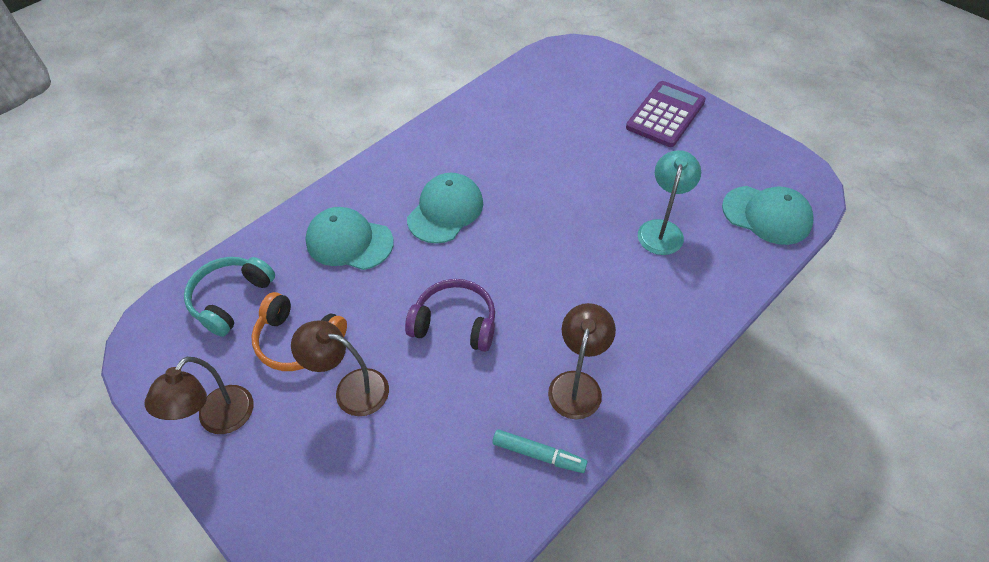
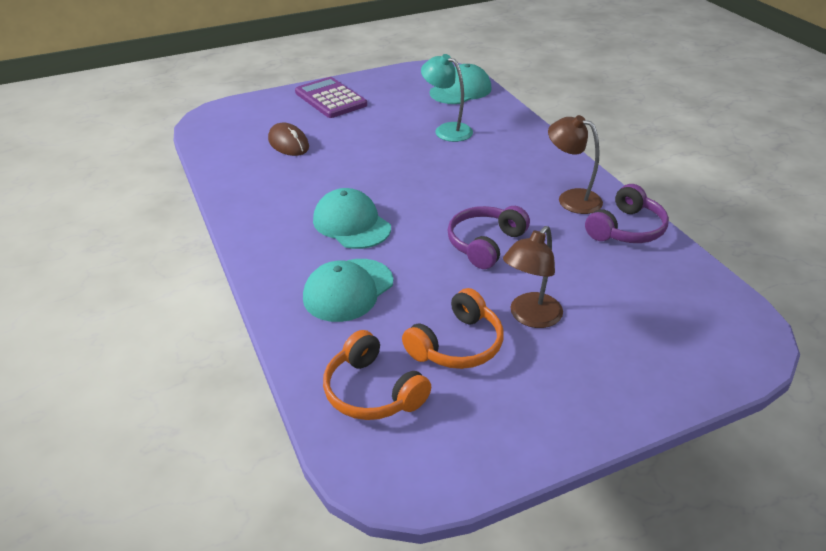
camera: 70 degrees left, 15 degrees down
brown lamp [145,357,254,434] -> none
turquoise headphones [184,257,275,337] -> orange headphones [323,330,431,420]
turquoise marker [492,429,588,473] -> purple headphones [585,184,669,243]
none -> brown mouse [268,123,309,156]

